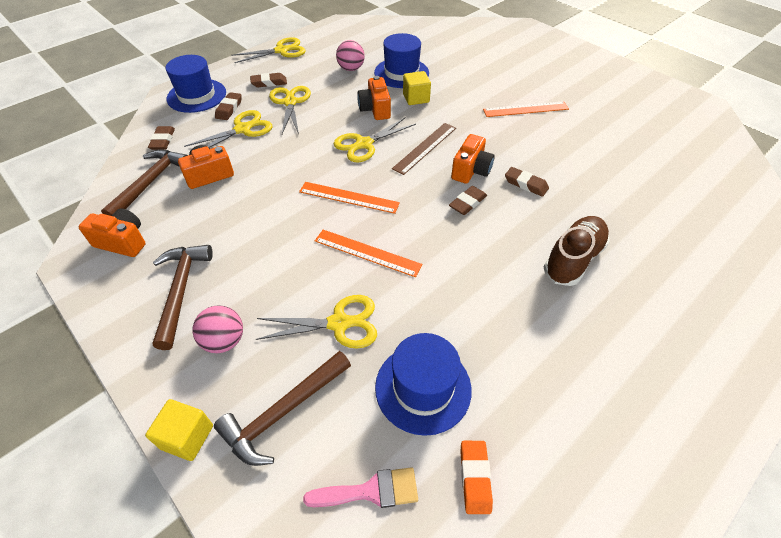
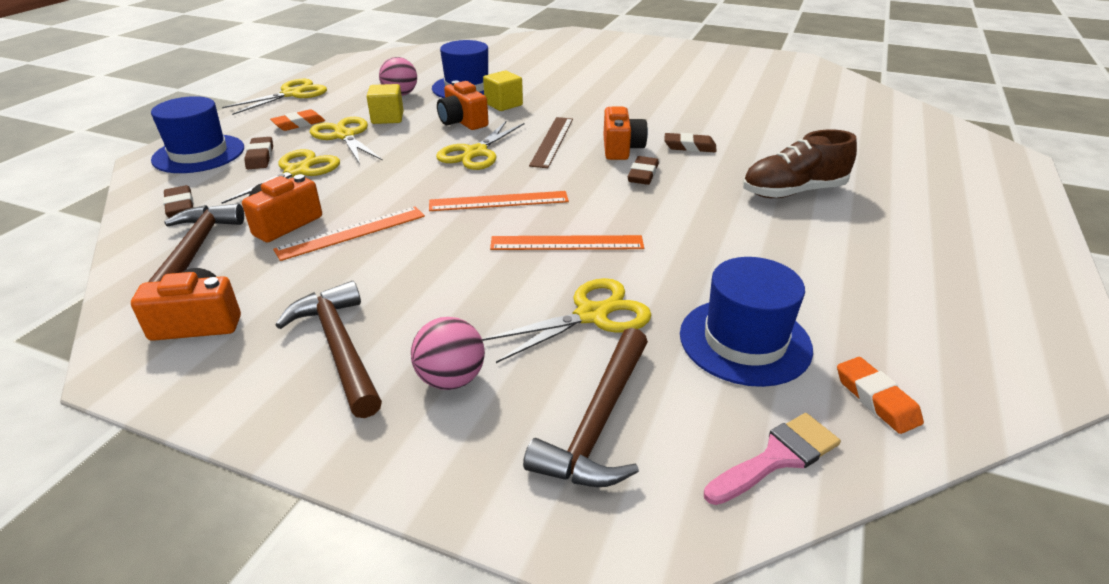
camera: 25 degrees left, 15 degrees down
yellow cube [145,399,213,461] -> yellow cube moved to [367,84,404,124]
brown eraser [250,73,287,87] -> orange eraser [270,109,325,131]
orange ruler [483,101,569,117] -> orange ruler moved to [273,206,425,261]
brown shoe [544,216,610,286] -> brown shoe turned 120 degrees counterclockwise [742,130,857,198]

